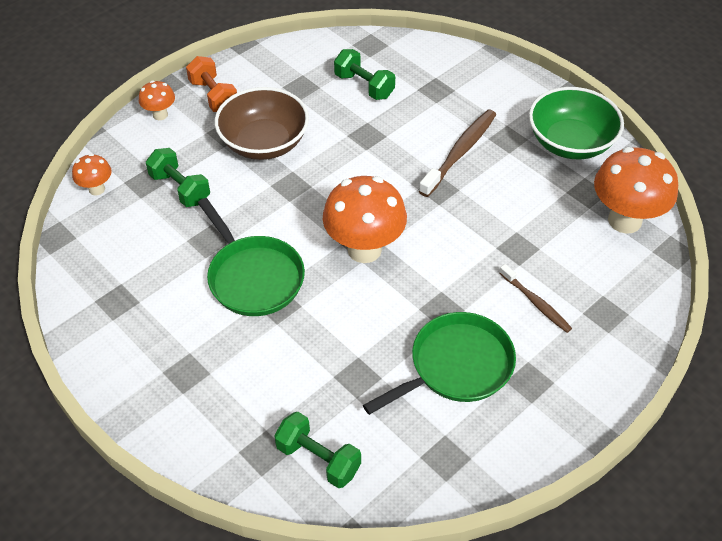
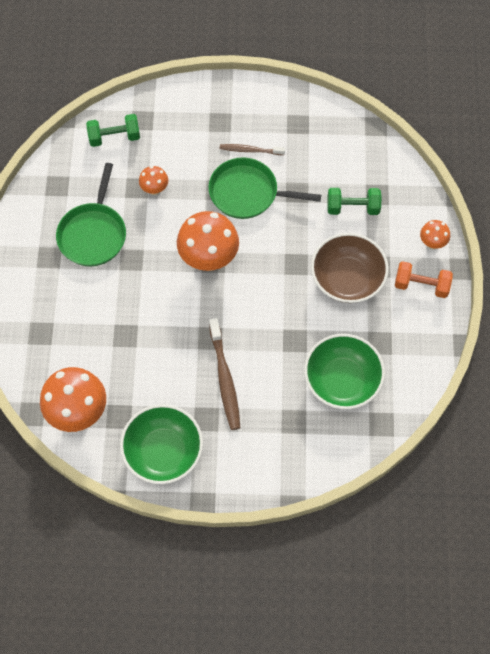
camera: 135 degrees right, 15 degrees up
orange mushroom [72,154,112,196] -> orange mushroom moved to [139,166,168,195]
green dumbbell [334,49,395,100] -> green bowl [304,334,385,409]
brown toothbrush [499,264,572,333] -> brown toothbrush moved to [220,144,285,155]

